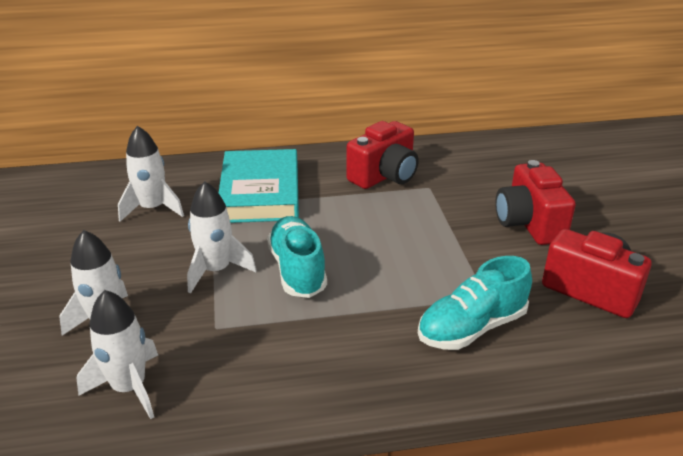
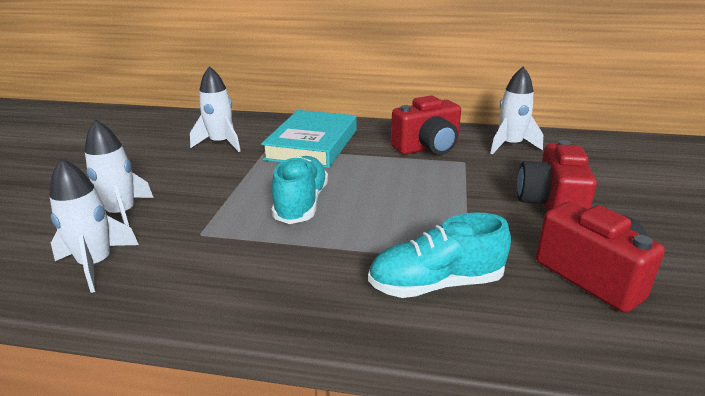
camera: 20 degrees right, 5 degrees down
white rocket [187,181,257,294] -> white rocket moved to [490,67,543,154]

